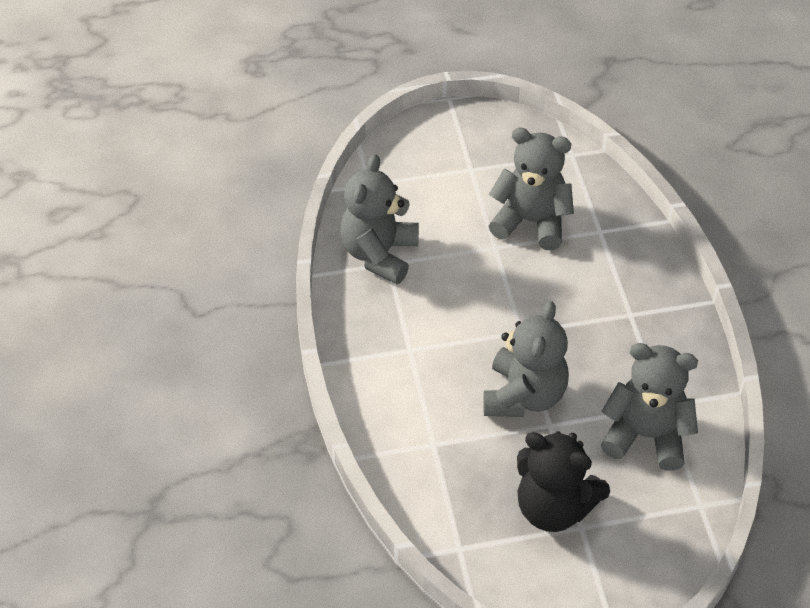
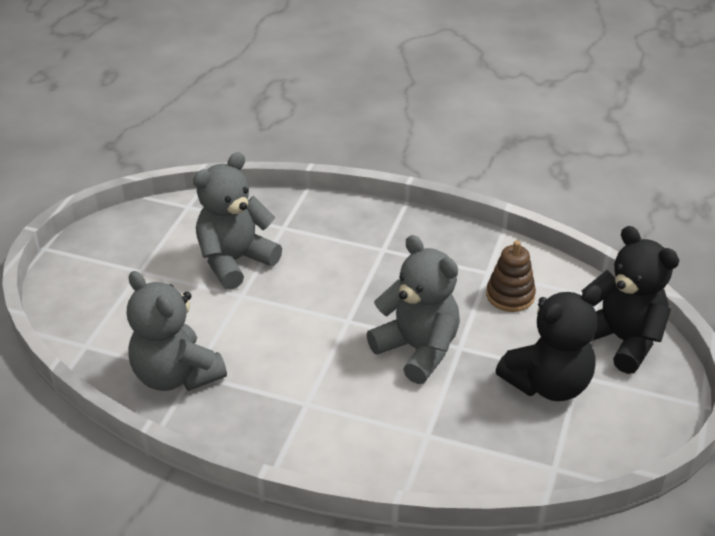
camera: 60 degrees left, 10 degrees down
grey teddy bear [601,343,698,471] -> brown stacking toy [486,241,536,312]
none -> black teddy bear [582,226,679,374]

